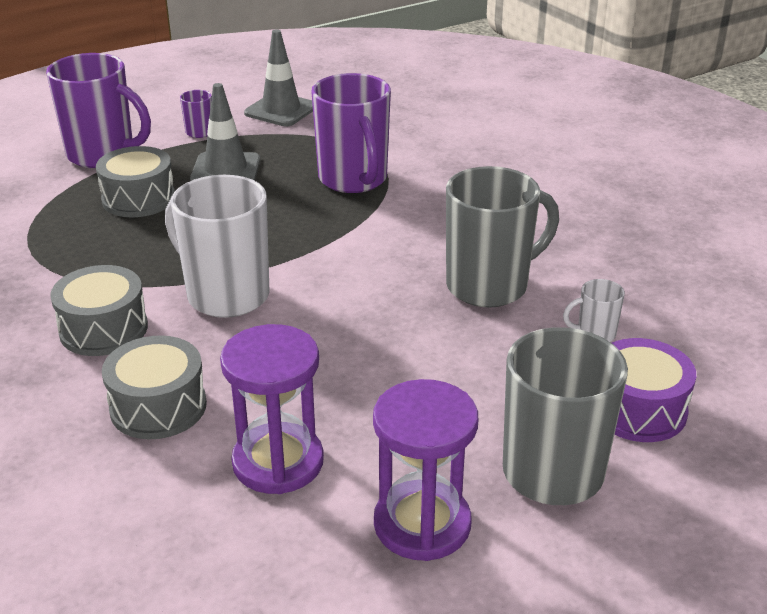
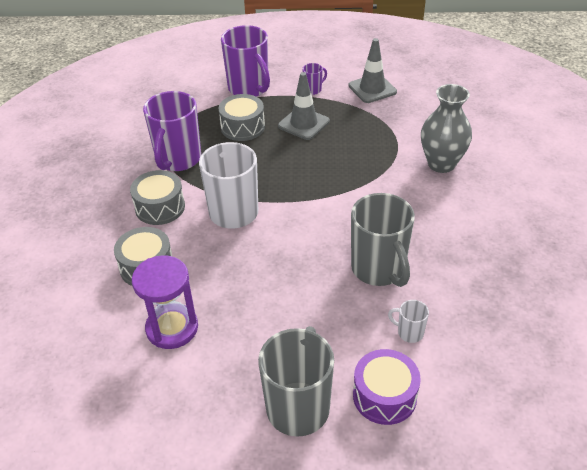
camera: 35 degrees right, 10 degrees up
purple mug [311,73,391,193] -> purple mug moved to [143,91,201,171]
purple hourglass [373,379,478,561] -> none
grey mug [446,166,559,307] -> grey mug turned 60 degrees clockwise [351,193,415,287]
none -> grey vase [421,84,472,173]

